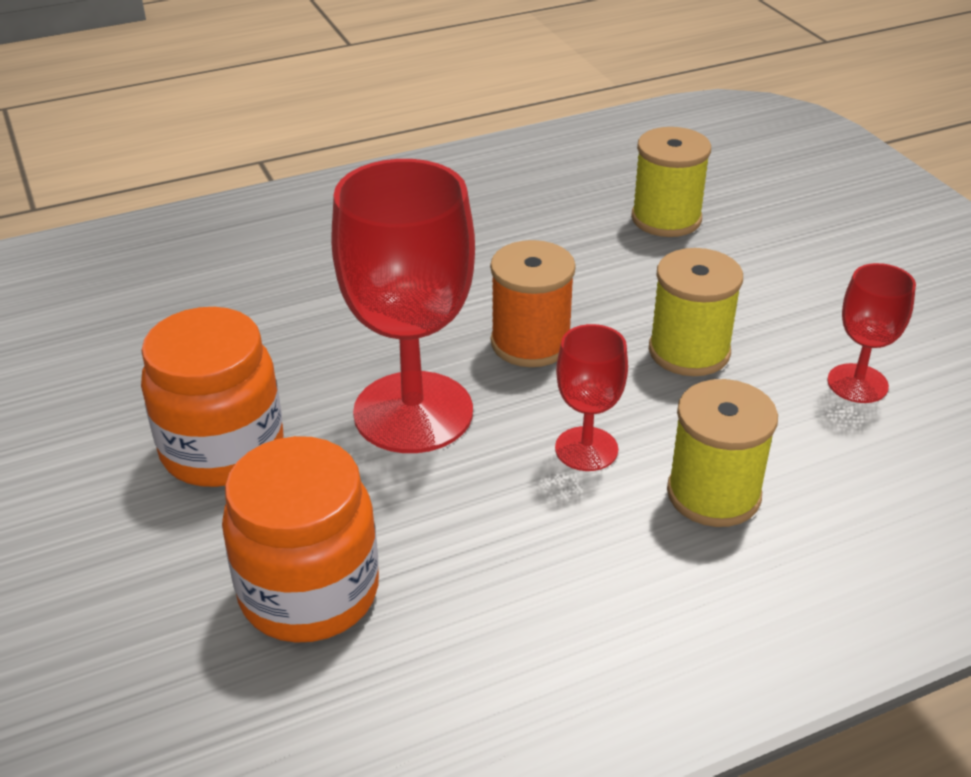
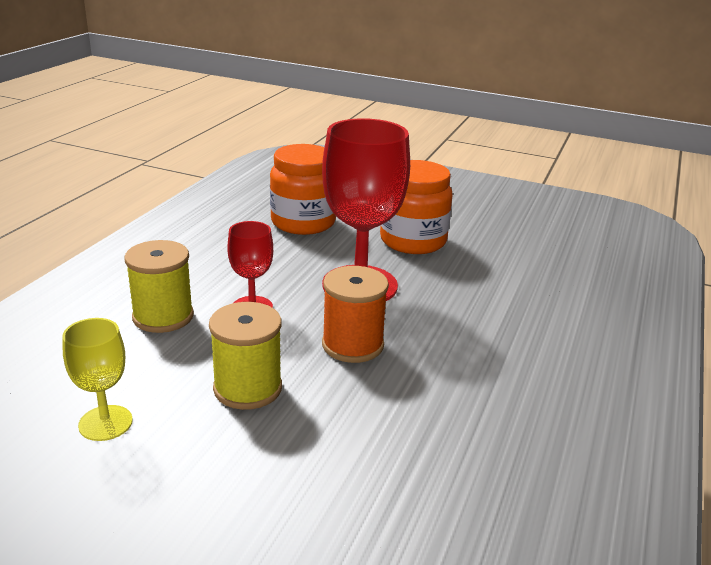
camera: 135 degrees right, 10 degrees down
yellow spool [631,127,711,237] -> none
red goblet [827,263,916,403] -> yellow goblet [62,318,133,441]

